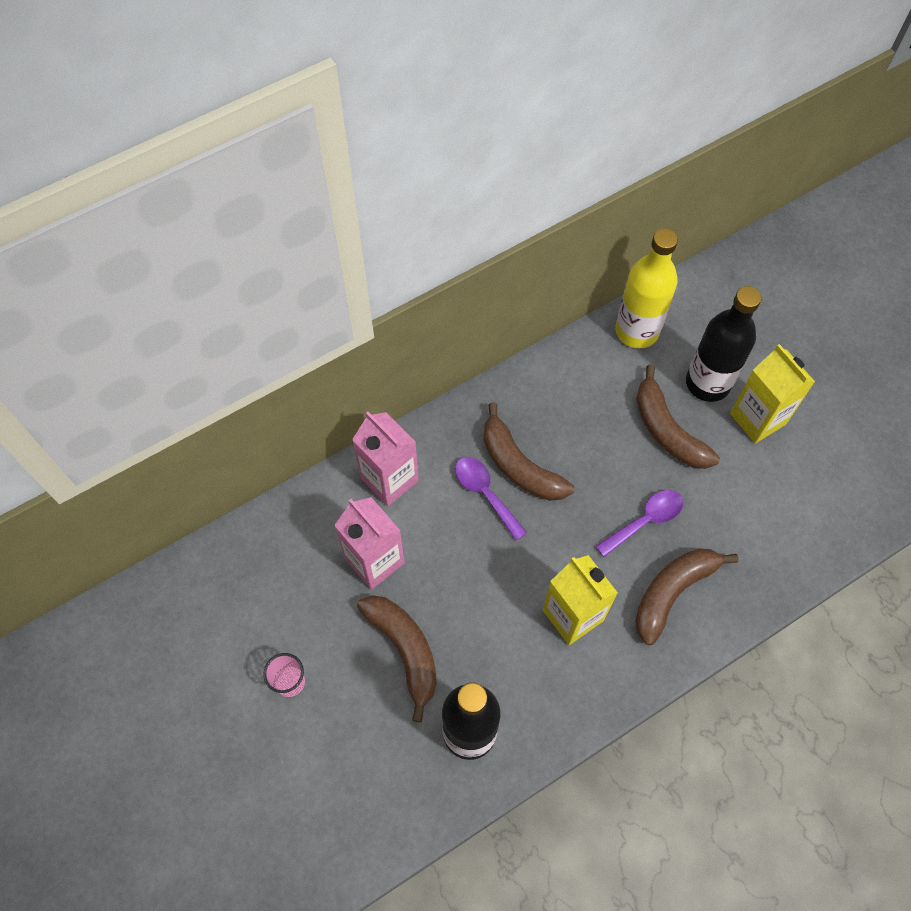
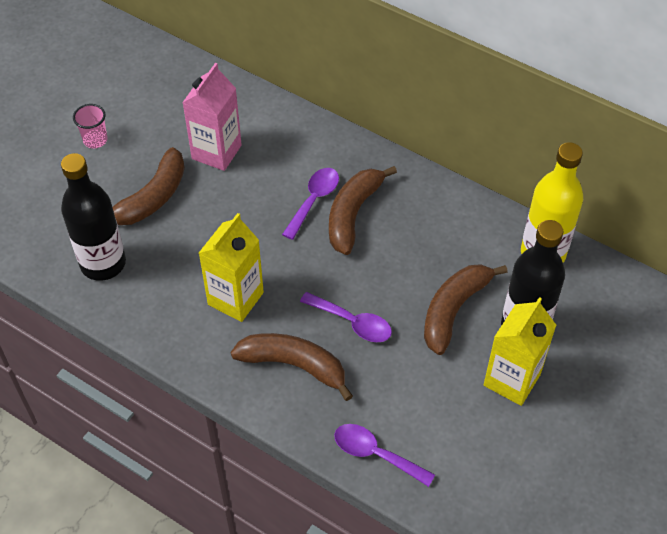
camera: 65 degrees right, 10 degrees down
pink carton [352,412,419,506] -> none
none -> purple spoon [334,424,435,487]

